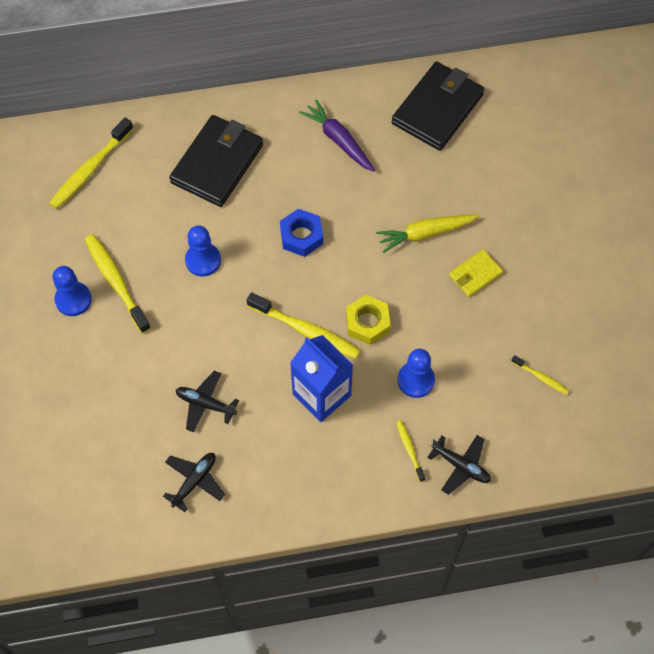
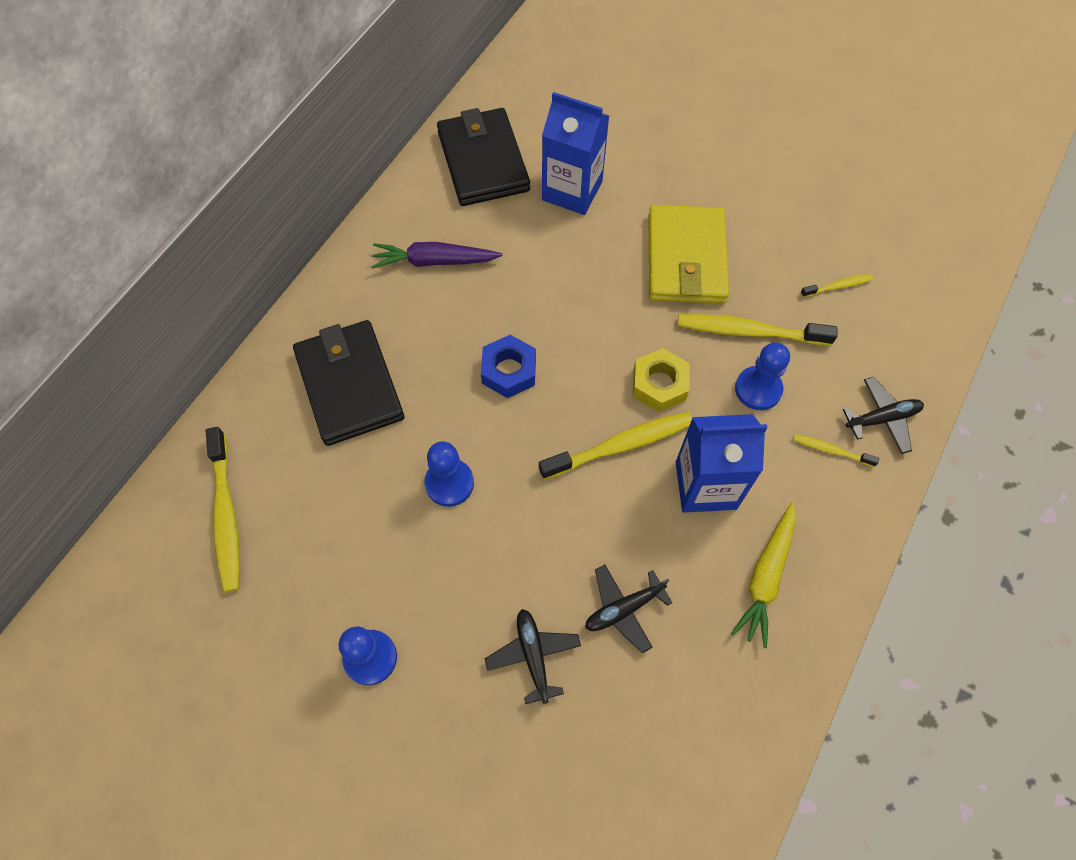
camera: 50 degrees left, 0 degrees up
yellow toothbrush [85,234,151,333] -> yellow toothbrush moved to [678,314,838,346]
black plane [163,453,225,512] -> black plane moved to [485,609,581,704]
yellow carrot [376,214,480,253] -> yellow carrot moved to [731,502,796,648]
yellow wallet [449,249,503,297] -> yellow wallet [649,205,729,304], size x1.97
none -> blue carton [542,92,609,215]

